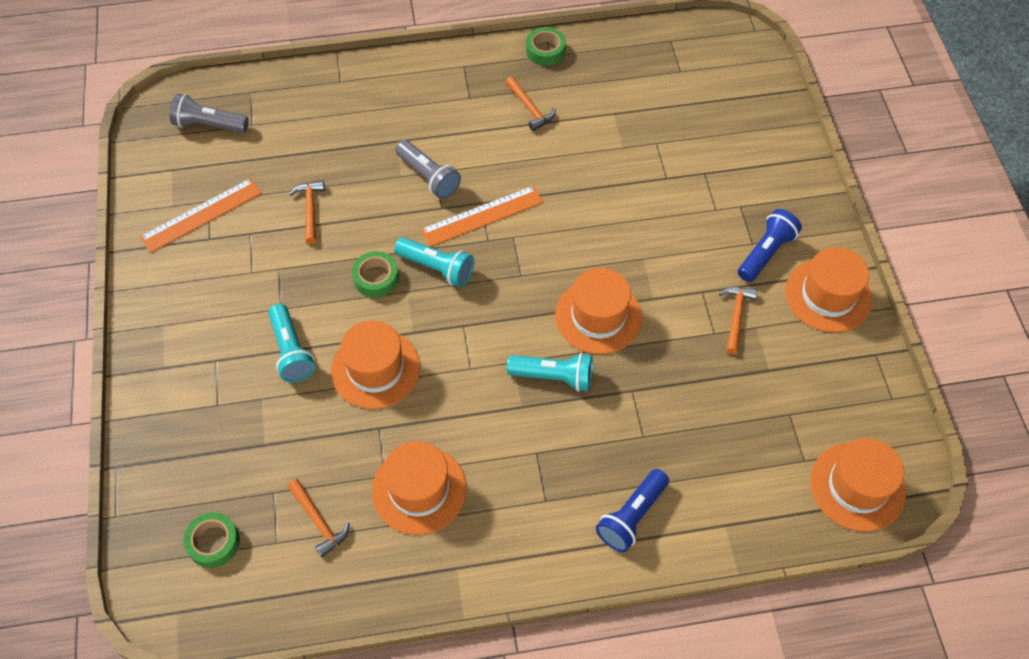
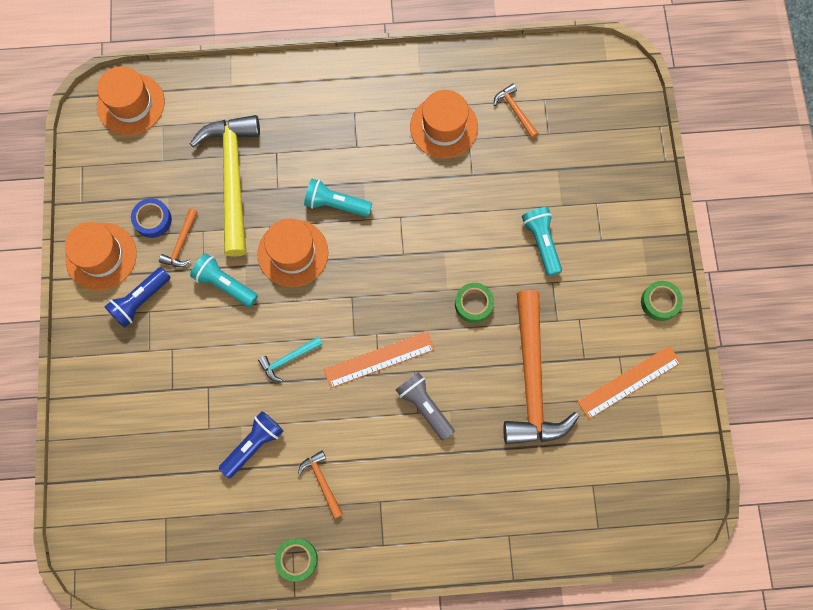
camera: 175 degrees left, 15 degrees up
grey flashlight [170,94,249,133] -> none
green tape [183,512,240,568] -> green tape moved to [641,281,683,321]
orange hammer [290,180,325,244] -> orange hammer [503,290,579,444], size x2.36
orange hat [331,321,420,409] -> none
turquoise flashlight [394,237,474,287] -> turquoise flashlight moved to [190,253,258,307]
blue flashlight [596,469,669,552] -> blue flashlight moved to [219,411,283,478]
none -> blue tape [131,198,172,238]
none -> yellow hammer [190,115,260,257]
none -> turquoise hammer [258,337,323,382]

